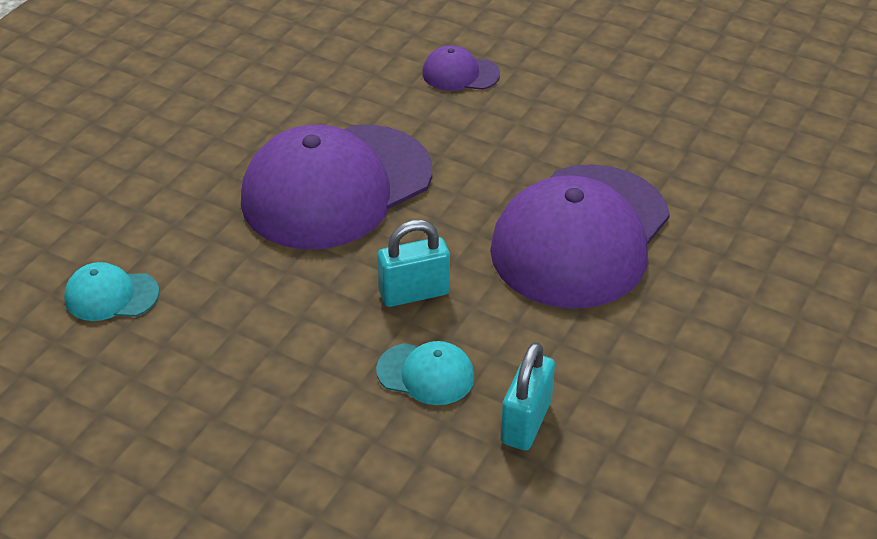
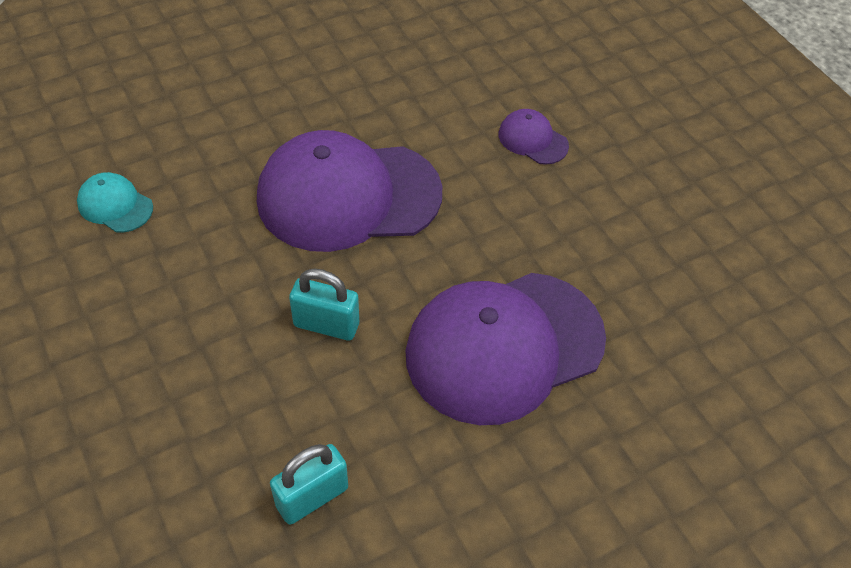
camera: 30 degrees right, 10 degrees up
turquoise cap [376,341,475,405] -> none

